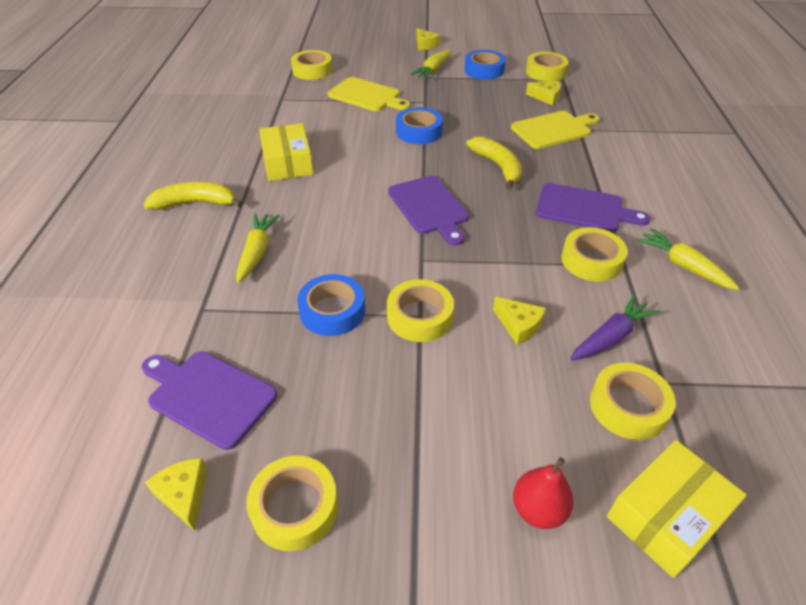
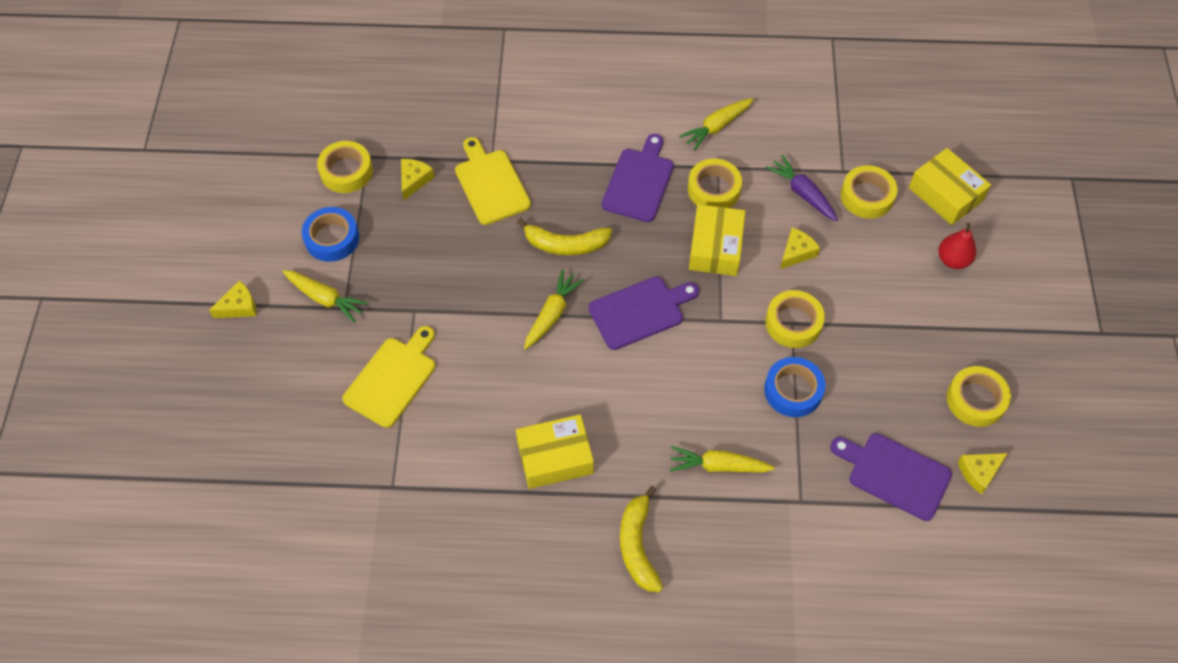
camera: 90 degrees left, 15 degrees up
purple cutting board [141,351,277,450] -> purple cutting board turned 90 degrees clockwise [830,433,952,521]
yellow tape [291,50,332,80] -> none
blue tape [396,107,443,144] -> none
yellow banana [466,137,522,190] -> yellow banana turned 150 degrees counterclockwise [517,218,612,255]
none -> yellow carrot [524,269,584,350]
none -> yellow box [689,204,745,276]

